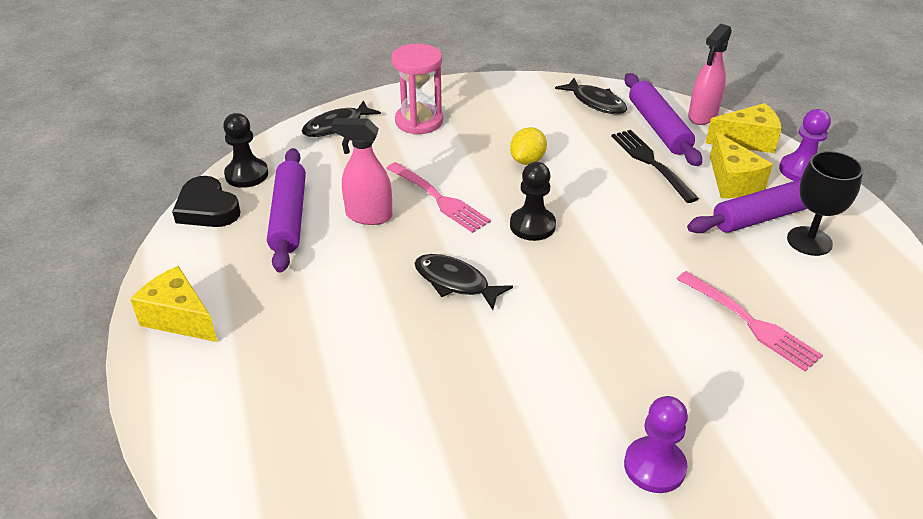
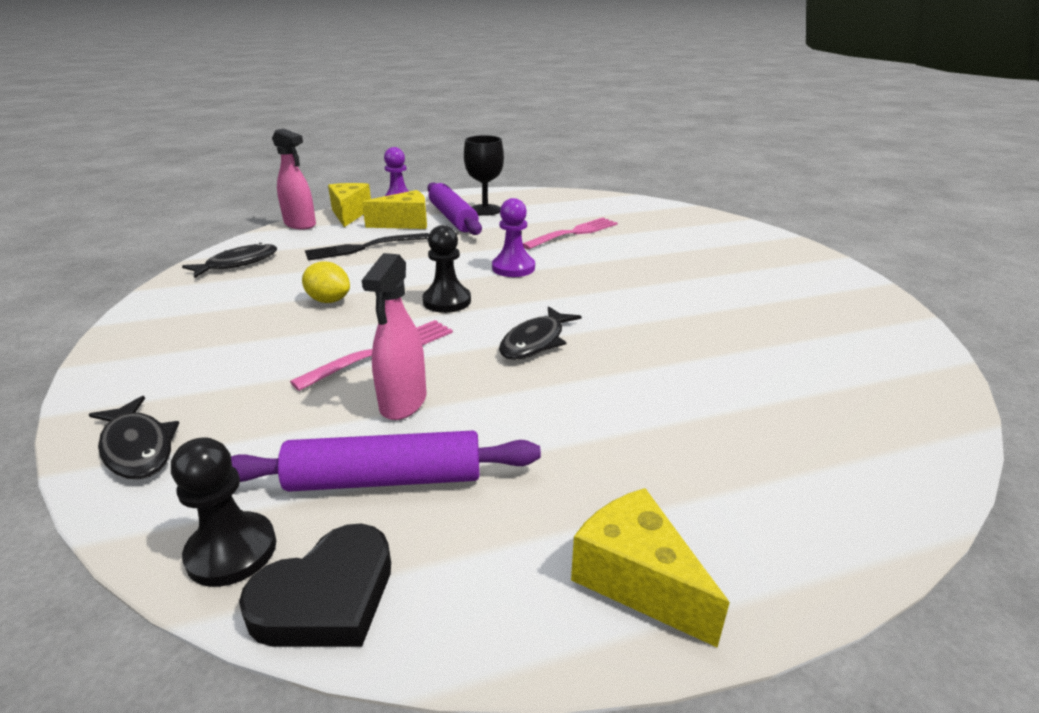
camera: 90 degrees left, 10 degrees down
yellow cheese [130,266,218,342] -> yellow cheese turned 105 degrees clockwise [571,488,730,647]
pink hourglass [391,44,443,134] -> none
purple pawn [624,396,688,493] -> purple pawn moved to [492,198,535,277]
purple rolling pin [625,73,702,166] -> none

